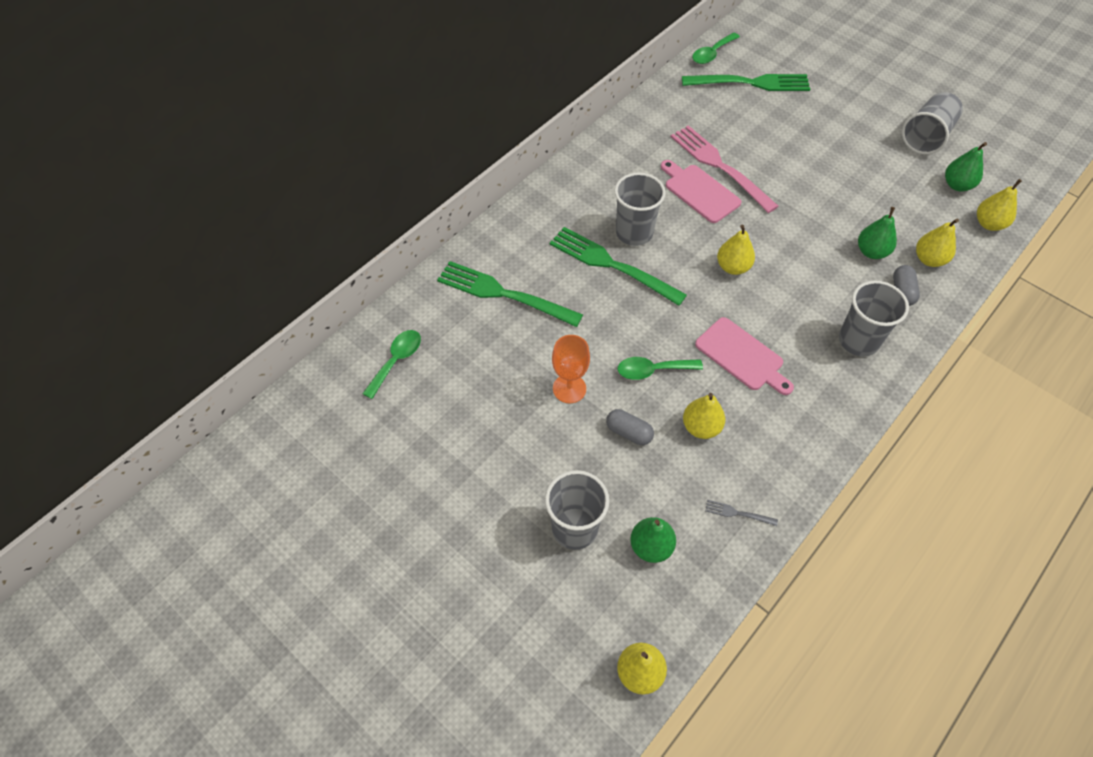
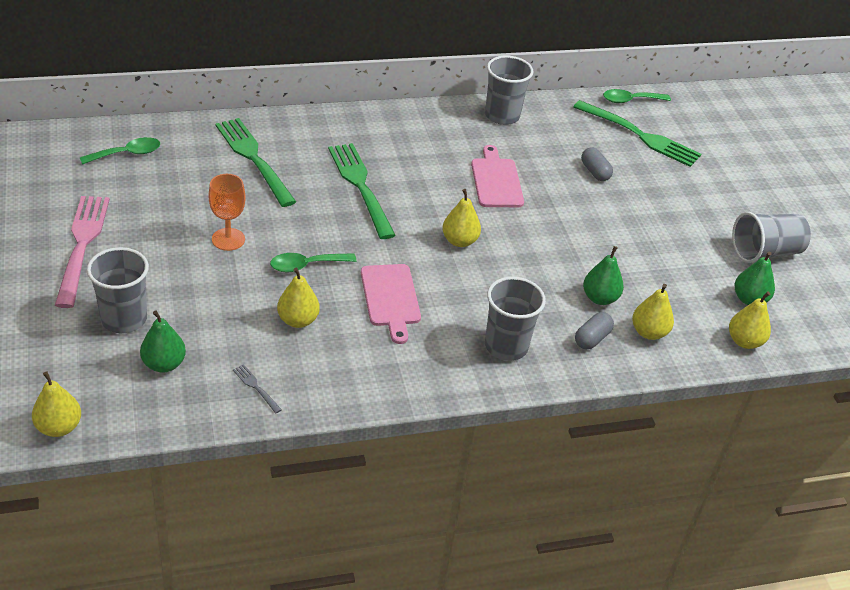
camera: 30 degrees right, 15 degrees down
grey capsule [606,409,654,445] -> grey capsule moved to [581,147,613,181]
grey cup [614,173,666,246] -> grey cup moved to [485,56,533,125]
green spoon [618,357,703,380] -> green spoon turned 45 degrees counterclockwise [270,253,357,272]
pink fork [671,125,779,213] -> pink fork moved to [55,196,110,308]

